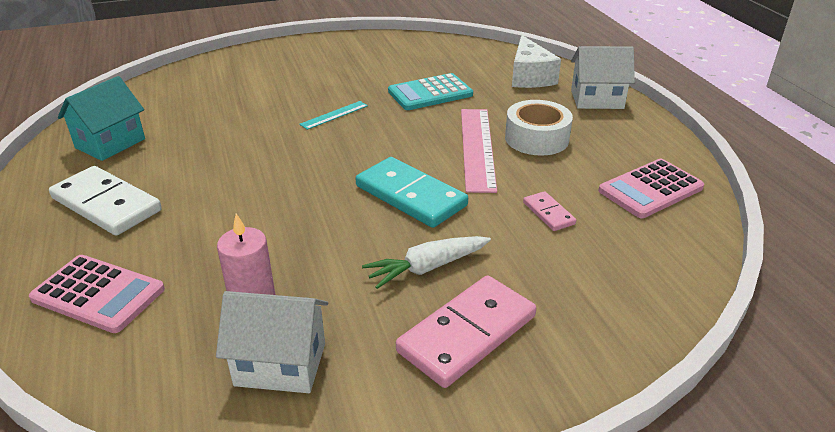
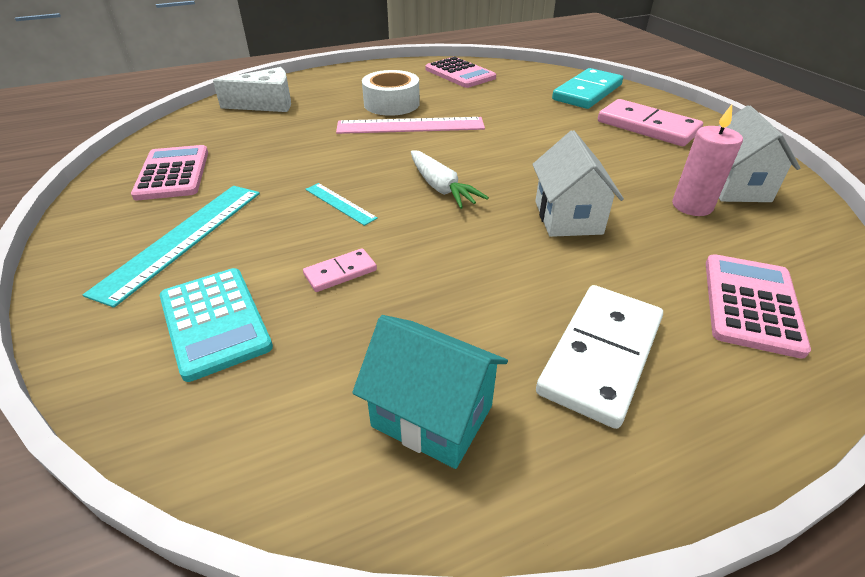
camera: 95 degrees left, 5 degrees up
turquoise domino [356,157,468,228] -> turquoise domino moved to [552,68,623,109]
white carrot [362,236,491,289] -> white carrot moved to [411,150,489,209]
turquoise calculator [388,73,473,110] -> turquoise calculator moved to [160,268,273,382]
pink domino [523,191,576,231] -> pink domino moved to [303,248,377,292]
white house [571,46,635,109] -> white house moved to [532,130,624,237]
none -> turquoise ruler [83,186,260,308]
none -> pink calculator [131,145,208,200]

